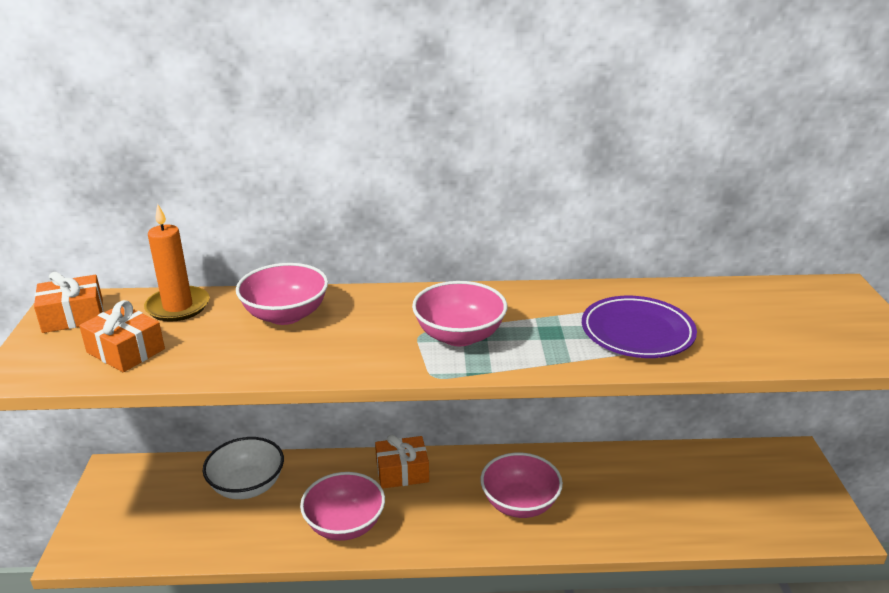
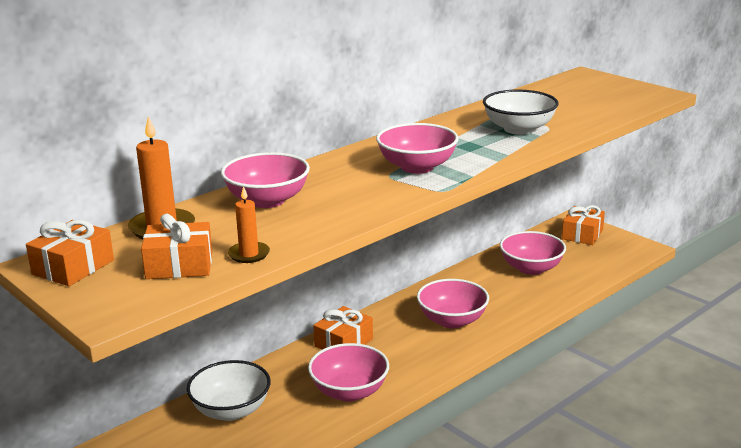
camera: 40 degrees left, 5 degrees down
purple plate [582,296,697,358] -> white bowl [483,90,559,135]
none -> orange candle [228,186,270,263]
none -> pink bowl [500,231,566,275]
none -> orange gift [562,205,605,245]

